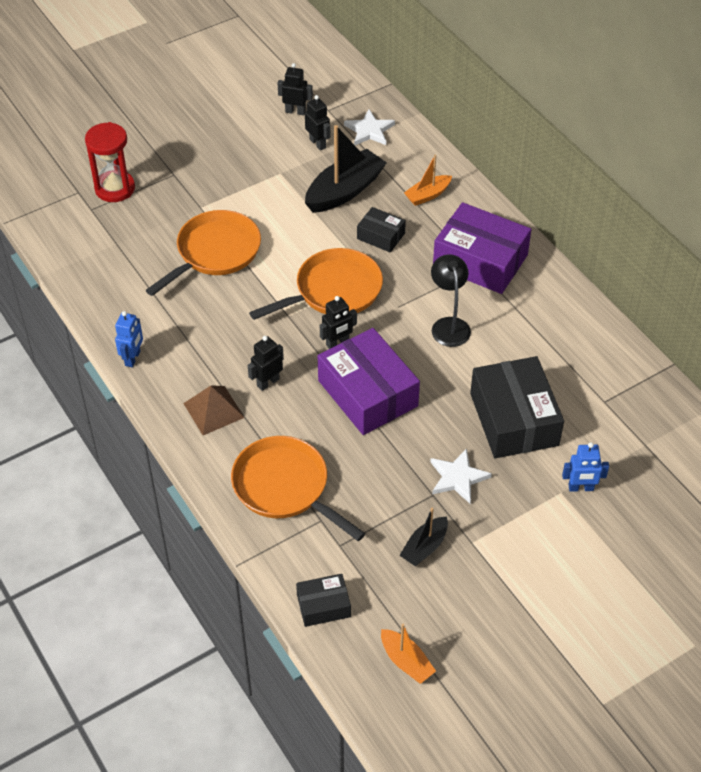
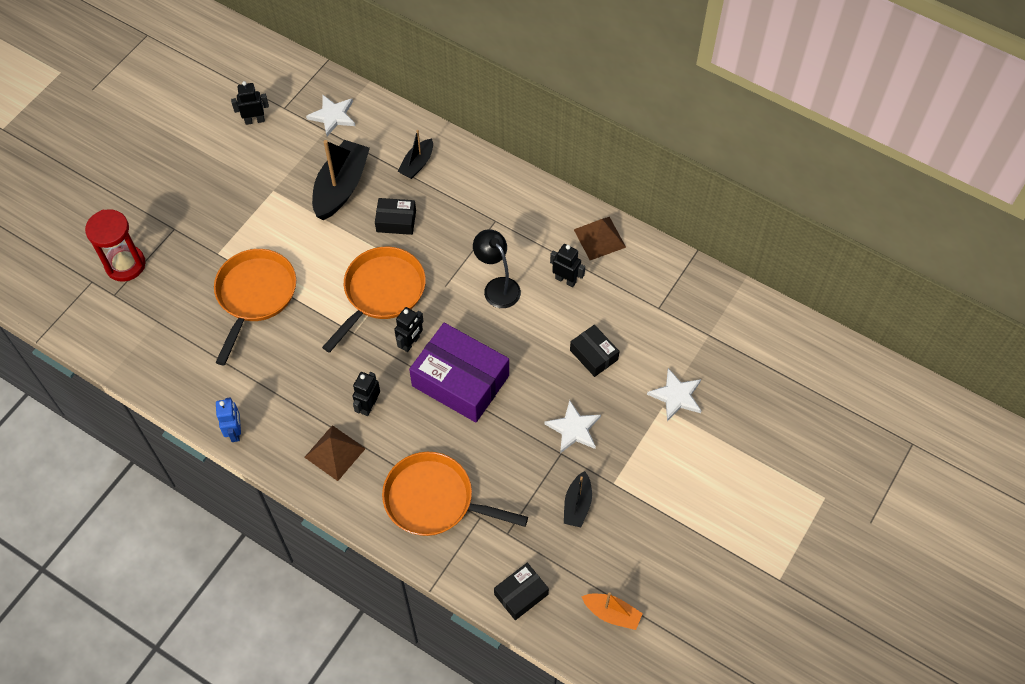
camera: 25 degrees left, 10 degrees up
black robot [305,95,331,150] -> black robot moved to [550,244,585,287]
orange boat [404,155,452,206] -> black boat [398,130,433,179]
purple box [433,202,531,294] -> none
black box [470,356,564,458] -> black box [570,325,619,377], size x0.51
blue robot [562,442,609,492] -> white star [647,368,701,421]
none -> brown pyramid [574,217,626,260]

